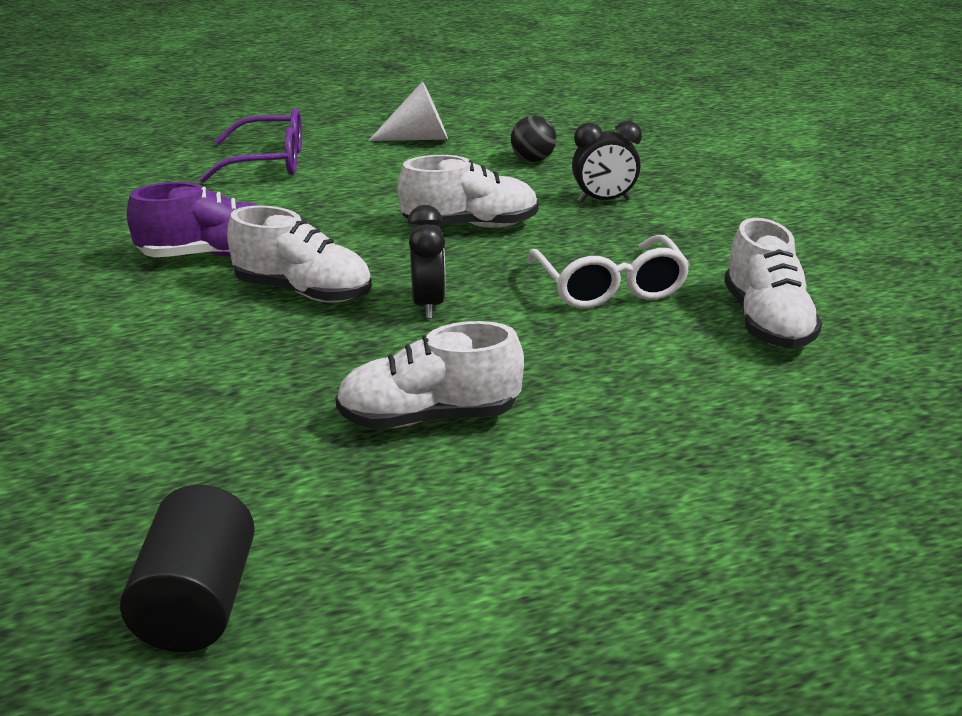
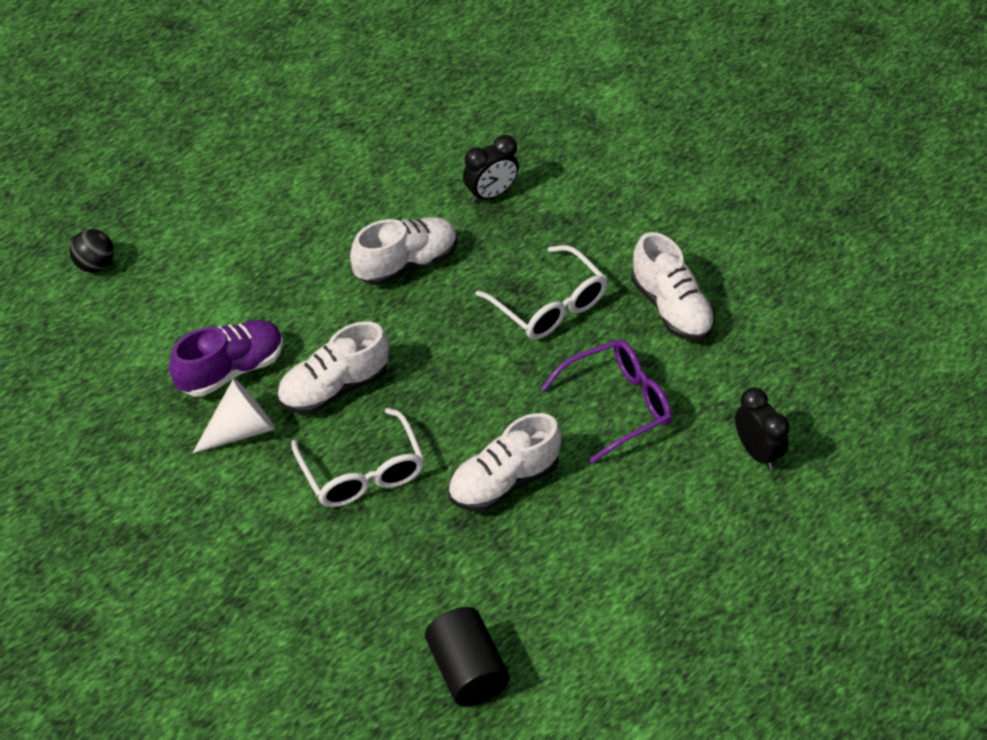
camera: 25 degrees left, 20 degrees up
purple glasses [199,108,302,183] -> purple glasses moved to [541,339,672,463]
white shoe [227,205,372,303] -> white shoe turned 150 degrees clockwise [277,321,389,414]
white cone [368,81,448,141] -> white cone moved to [193,378,275,453]
black clock [408,205,446,319] -> black clock moved to [735,388,790,470]
black ball [511,116,556,162] -> black ball moved to [69,229,114,272]
none -> white glasses [291,408,424,507]

